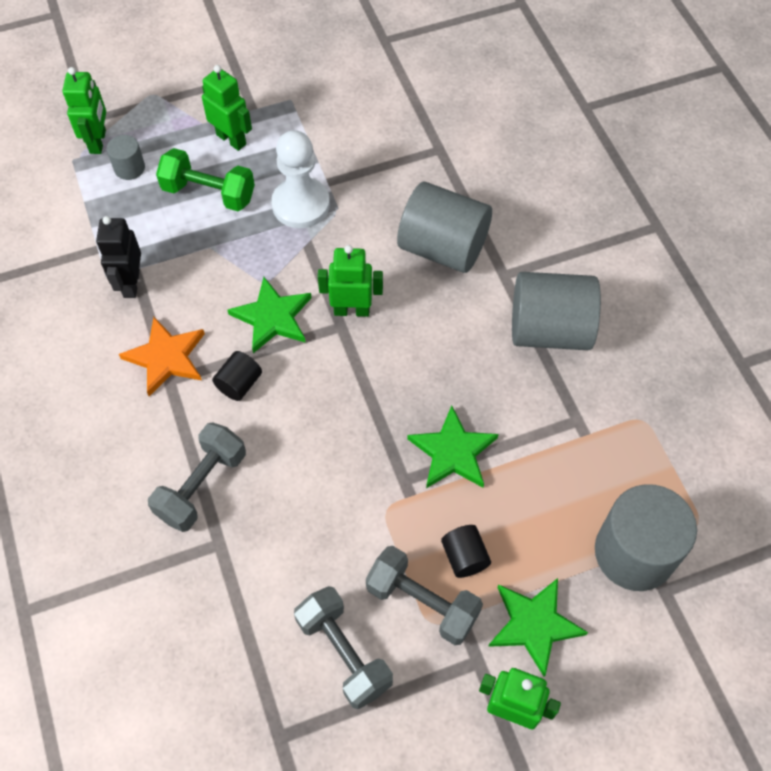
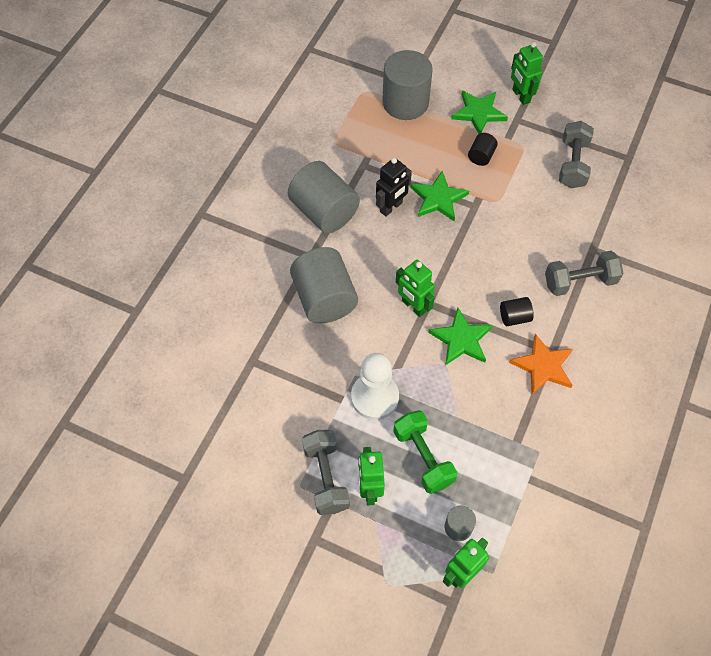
camera: 135 degrees left, 0 degrees up
black robot [96,216,141,298] -> black robot moved to [376,158,412,216]
grey dumbbell [366,546,483,645] -> grey dumbbell moved to [302,430,350,515]

